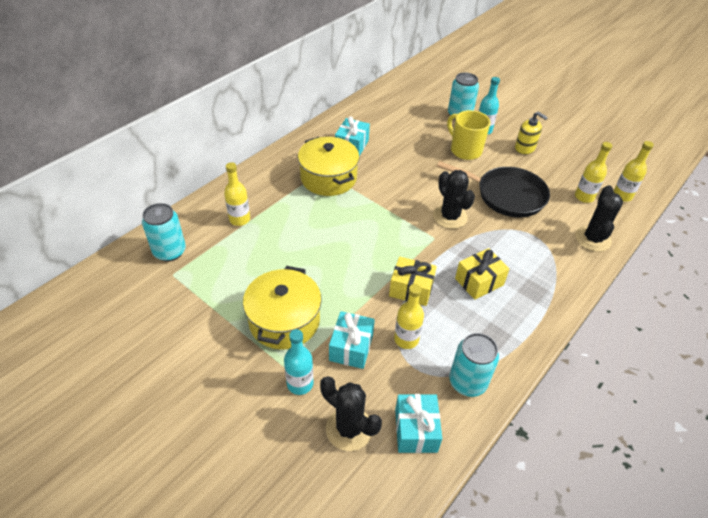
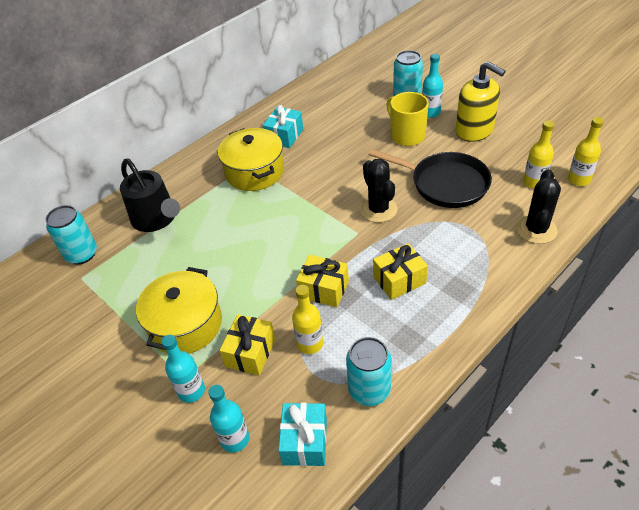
camera: 10 degrees right, 0 degrees up
yellow bottle [224,162,250,226] -> black watering can [120,159,180,232]
black cactus [320,376,382,451] -> turquoise bottle [208,385,249,453]
turquoise gift [329,311,375,369] -> yellow gift [220,314,275,375]
yellow soap dispenser [515,112,548,154] -> yellow soap dispenser [455,61,506,142], size x1.62

